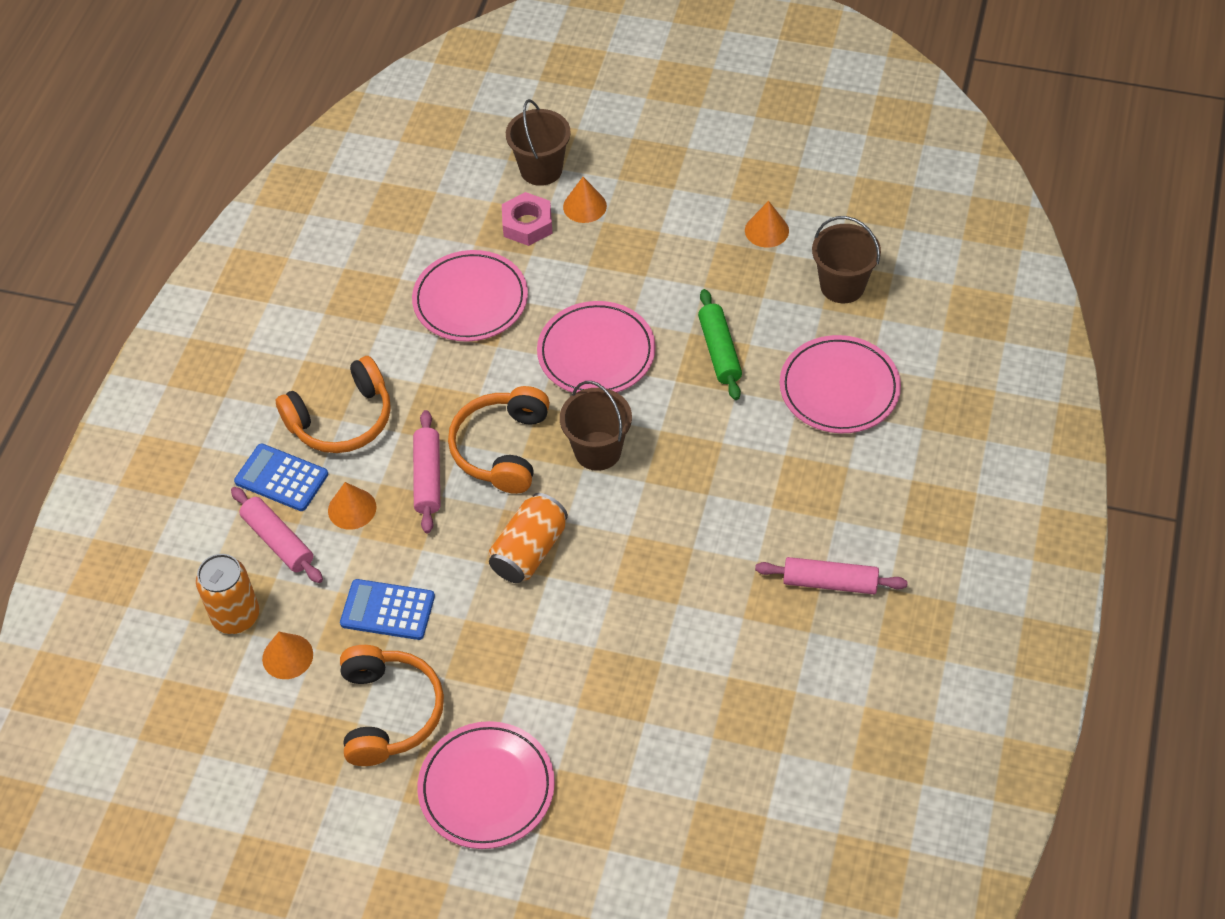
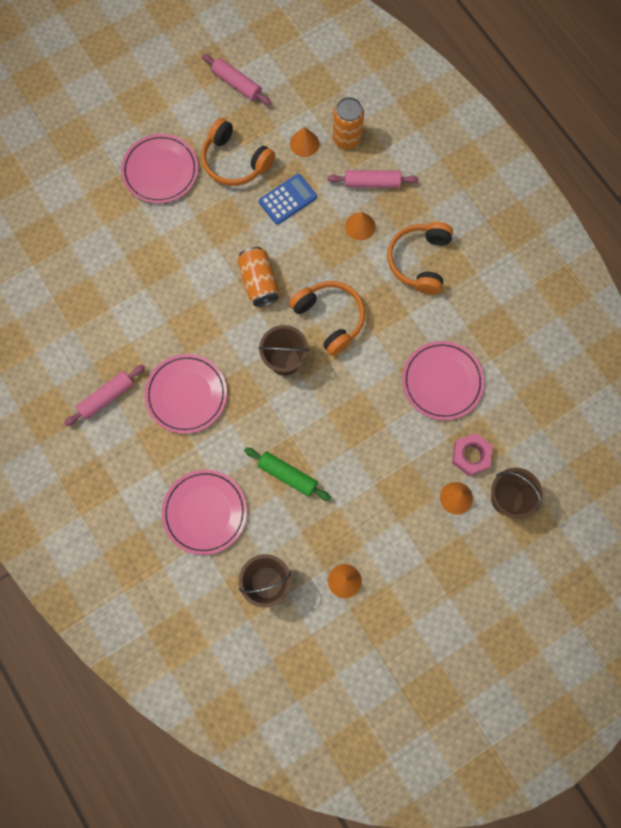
camera: 130 degrees right, 20 degrees up
blue calculator [234,444,328,511] -> none
pink rolling pin [413,410,440,533] -> pink rolling pin moved to [202,54,271,105]
pink plate [537,301,656,393] -> pink plate moved to [144,354,227,434]

